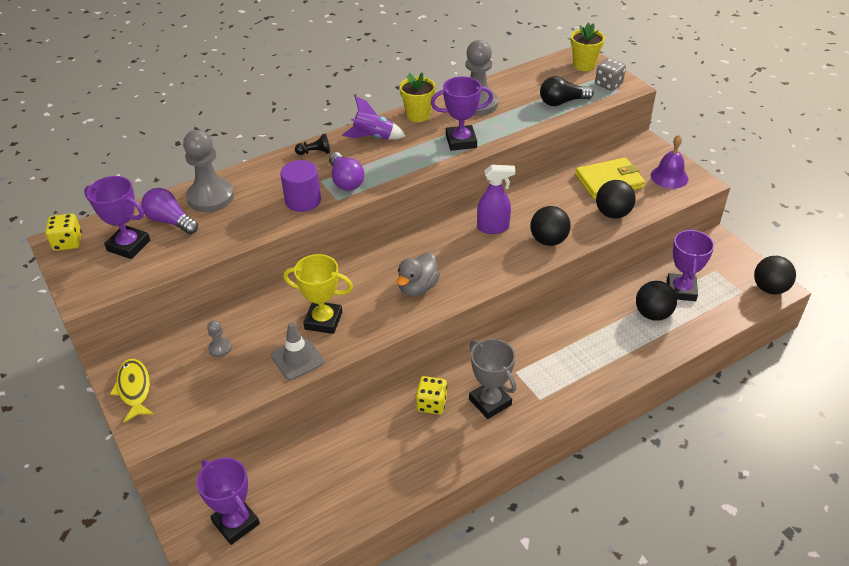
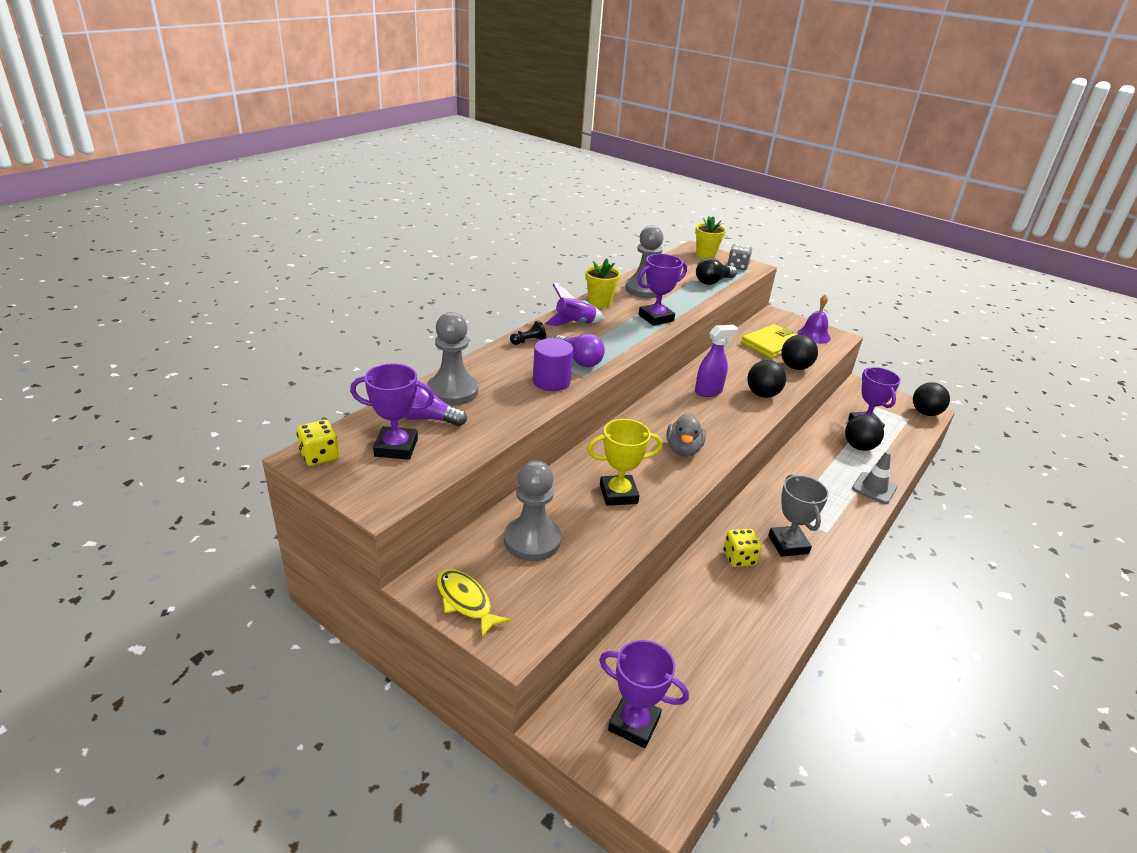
camera: 25 degrees left, 10 degrees down
grey pawn [207,320,232,357] -> grey pawn [504,461,561,561], size x2.21
grey traffic cone [271,322,324,380] -> grey traffic cone moved to [852,451,897,504]
grey trophy [469,339,516,419] -> grey trophy turned 45 degrees clockwise [768,474,829,557]

